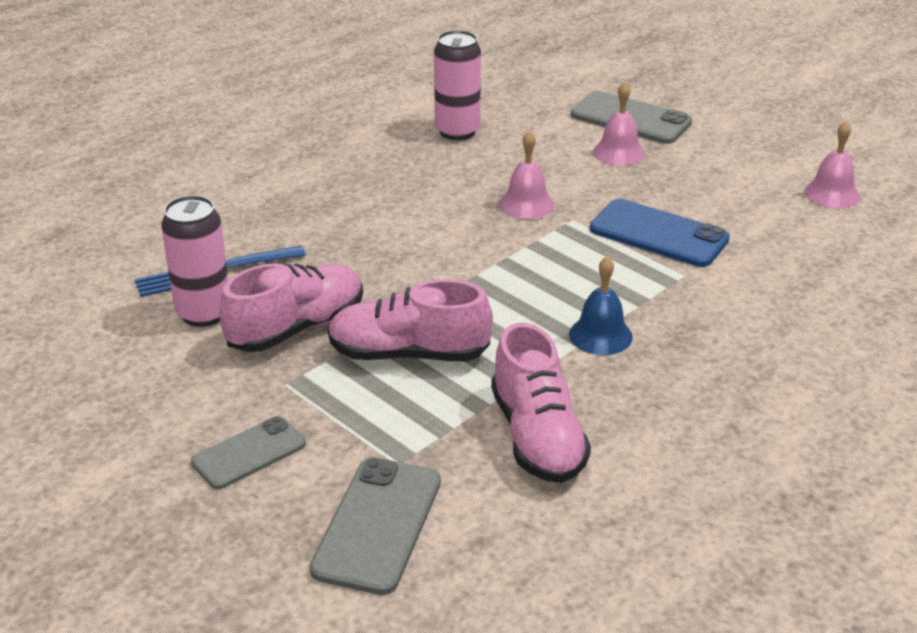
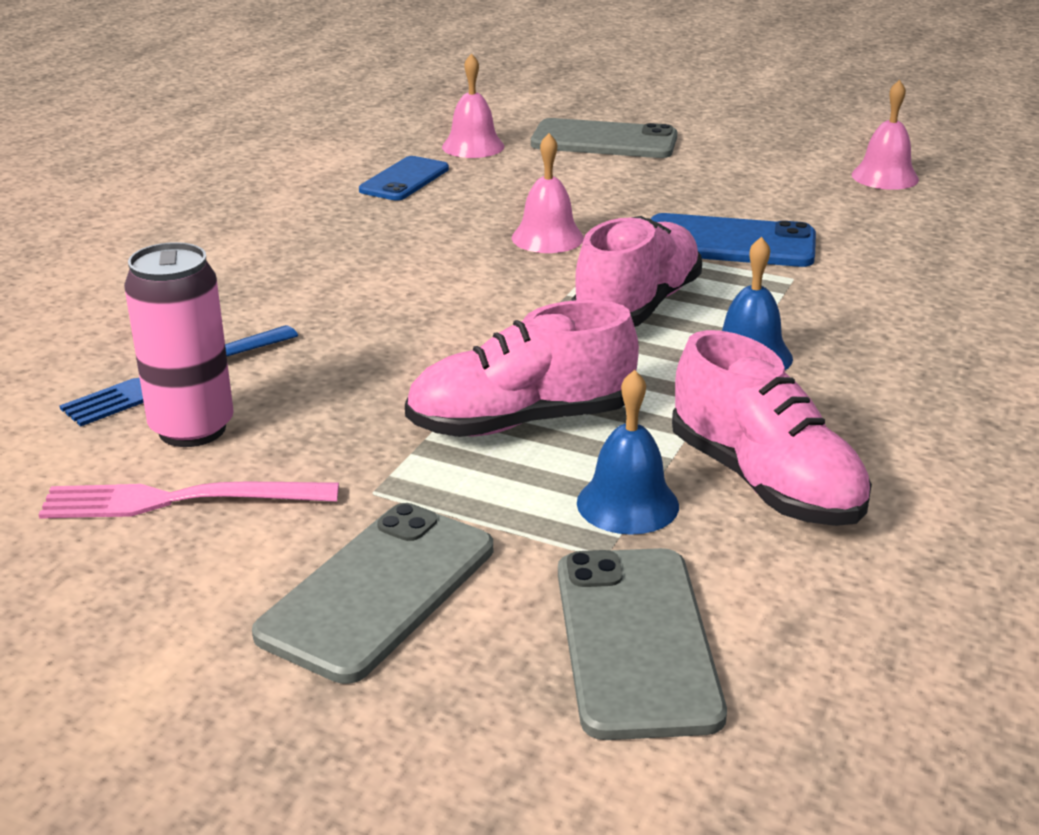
camera: 20 degrees left, 5 degrees down
grey phone [191,416,306,489] -> grey phone [252,503,493,684], size x1.50
pink shoe [219,263,363,352] -> pink shoe moved to [571,216,702,327]
pink can [434,30,481,140] -> blue phone [359,156,449,200]
pink bell [593,82,645,166] -> pink bell moved to [442,53,504,158]
none -> pink fork [38,482,339,519]
none -> blue bell [577,370,679,535]

